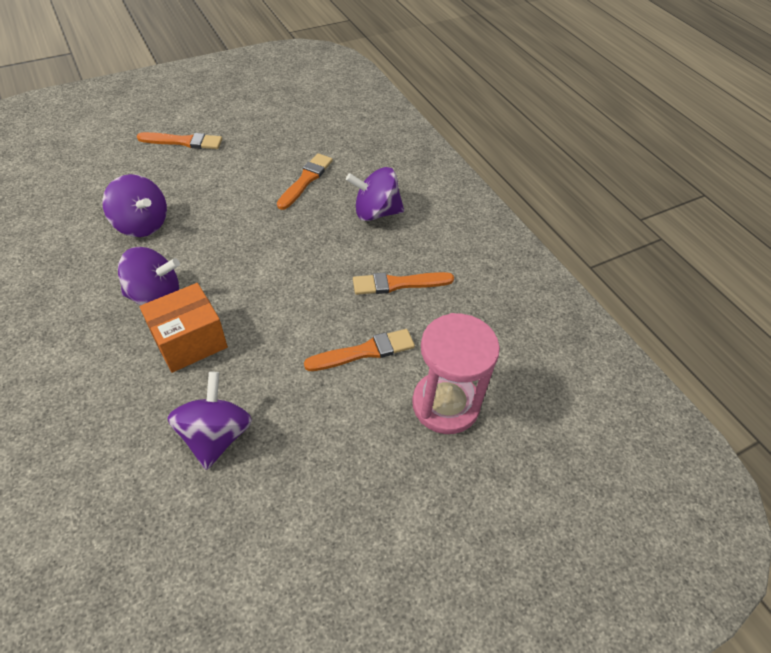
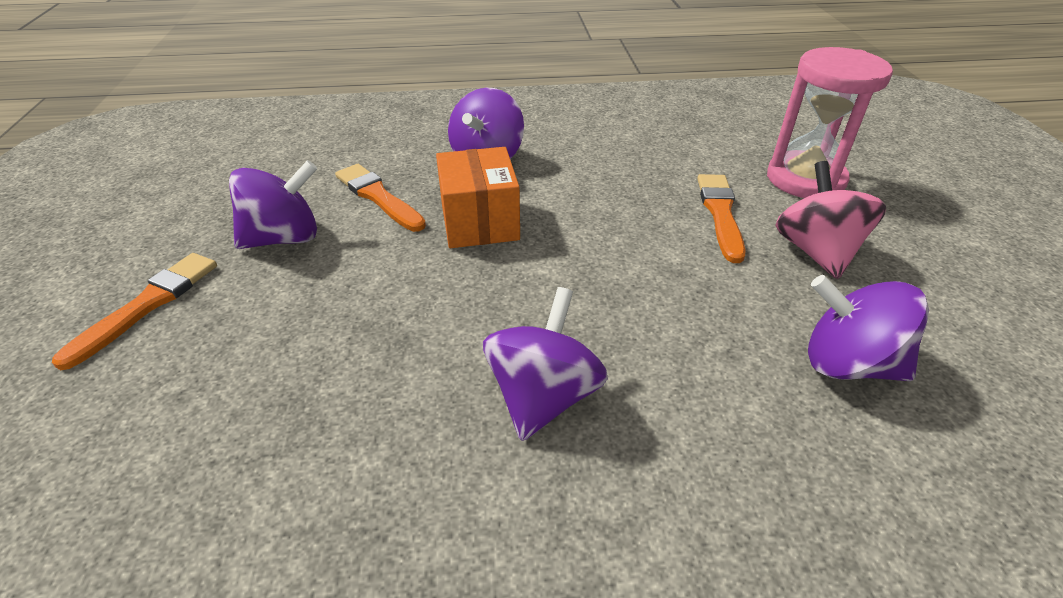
camera: 65 degrees left, 10 degrees down
purple spinning top [102,174,167,237] -> purple spinning top moved to [229,160,317,249]
orange box [139,283,228,373] -> orange box moved to [436,147,520,248]
orange brush [353,272,454,295] -> none
none -> pink spinning top [775,161,886,279]

